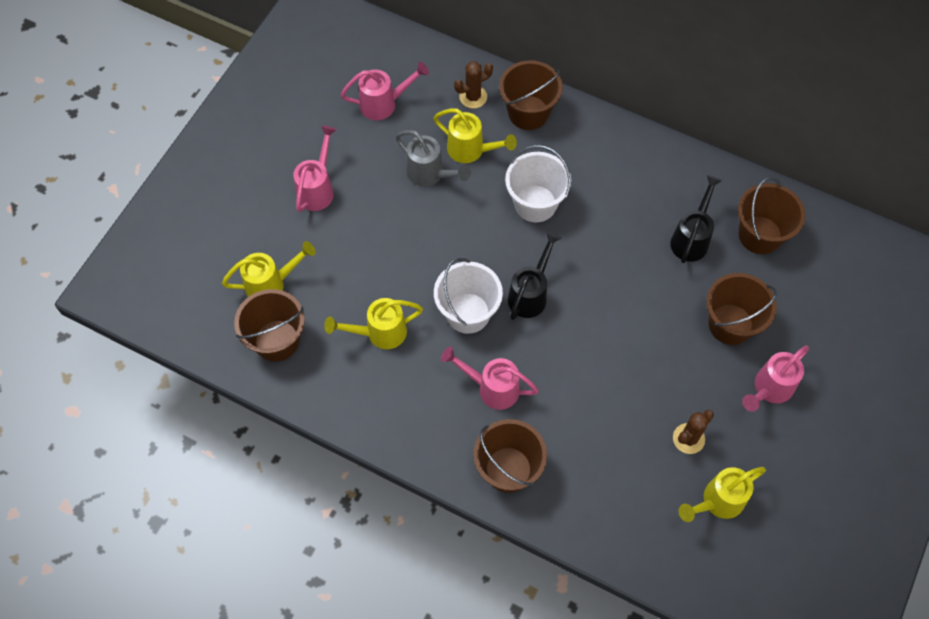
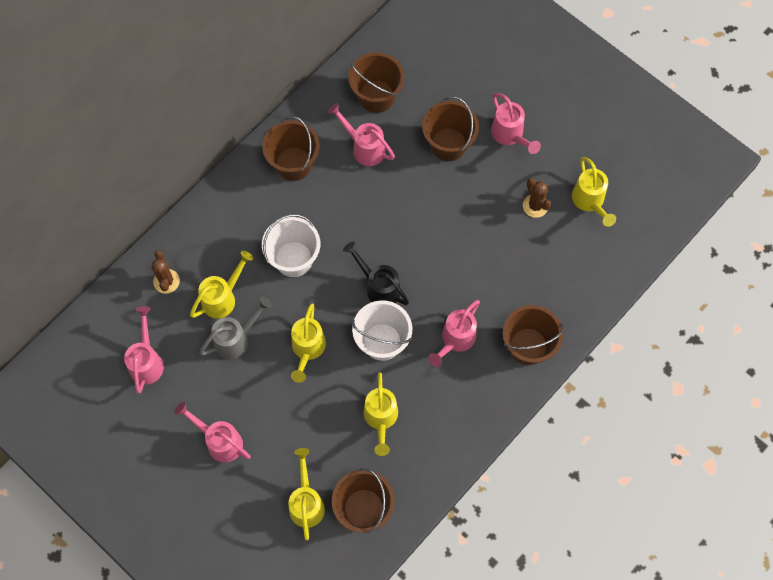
camera: 75 degrees left, 5 degrees up
brown bucket [499,60,563,130] -> brown bucket moved to [262,116,320,181]
black watering can [670,175,722,263] -> pink watering can [328,103,395,166]
none -> yellow watering can [291,303,326,383]

